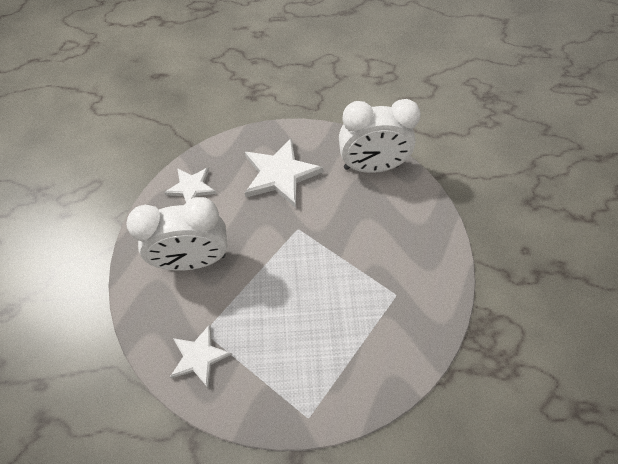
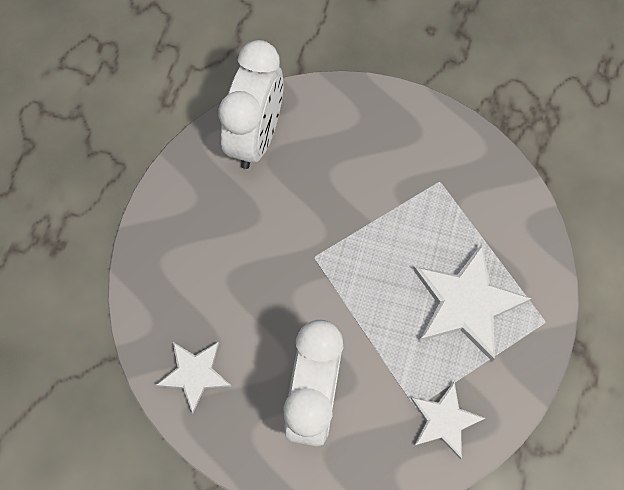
camera: 70 degrees left, 10 degrees up
white star [245,138,323,208] -> white star moved to [413,244,532,362]

